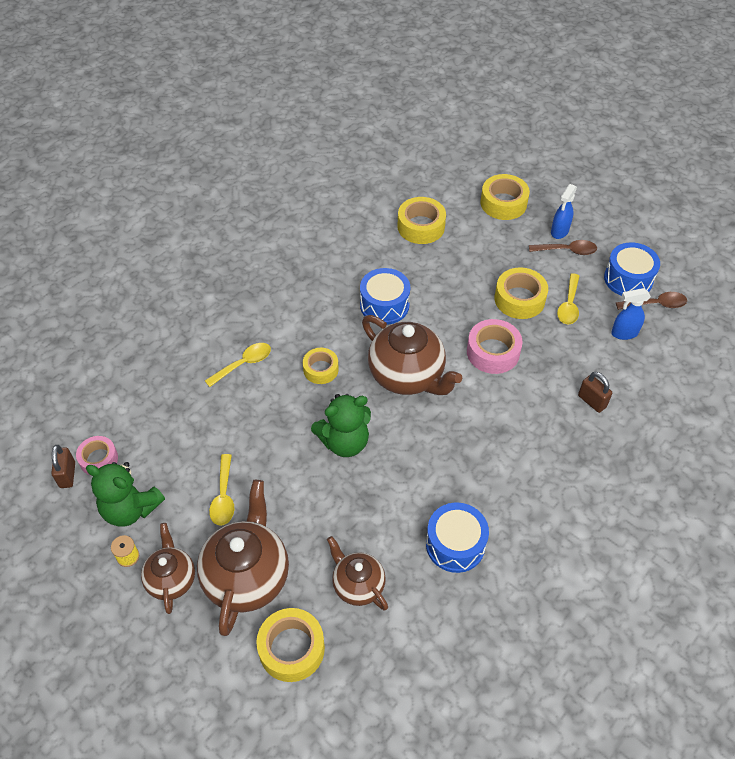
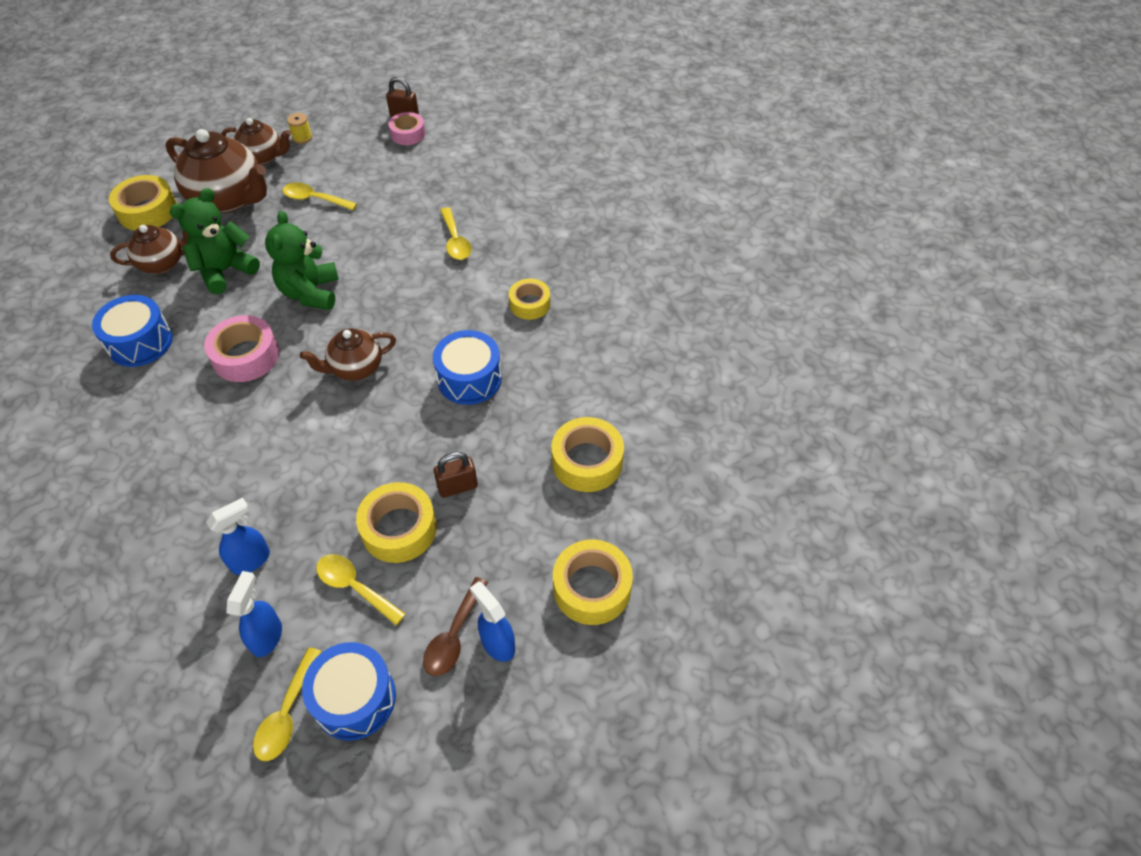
camera: 110 degrees right, 0 degrees up
green teddy bear [86,462,165,527] -> green teddy bear moved to [170,188,260,294]
yellow tape [303,348,339,384] -> yellow tape moved to [509,279,550,320]
brown teapot [362,315,462,395] -> brown teapot [300,328,396,381], size x0.59
pink tape [467,319,523,374] -> pink tape moved to [204,315,279,382]
brown padlock [578,372,612,413] -> brown padlock moved to [434,452,478,498]
brown spoon [616,292,687,310] -> yellow spoon [253,647,322,761]
none -> blue spray bottle [206,498,270,575]

